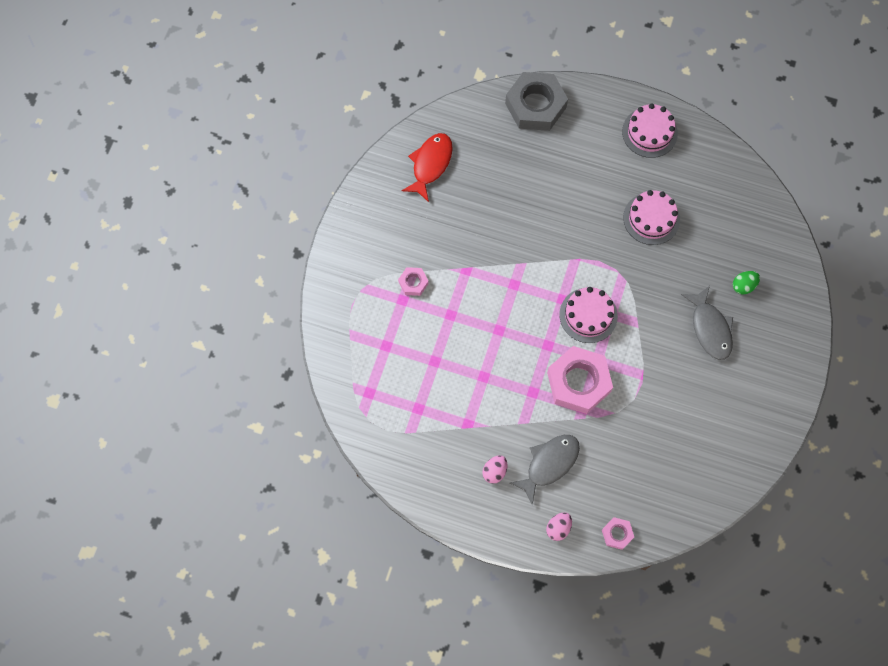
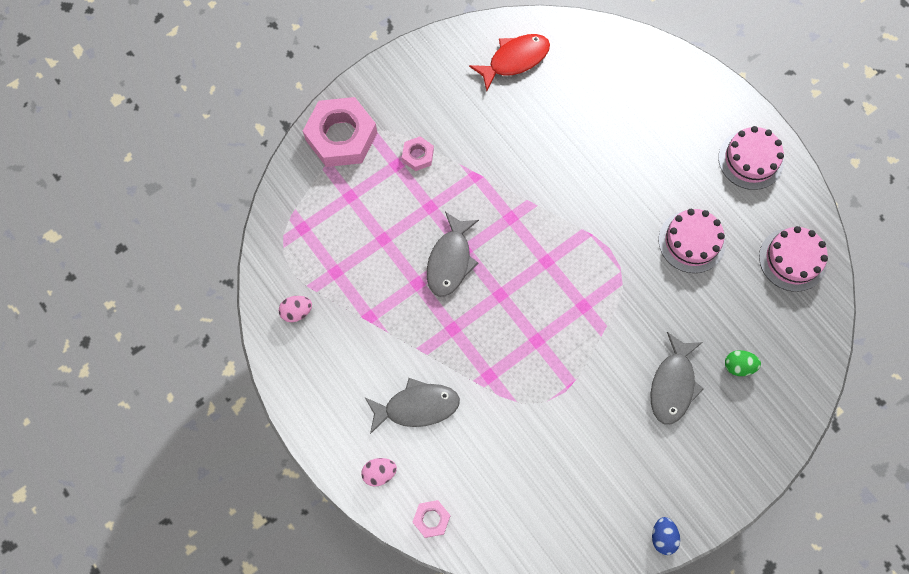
camera: 35 degrees right, 0 degrees up
pink egg [482,455,508,484] -> pink egg moved to [279,296,312,322]
grey nut [505,72,568,131] -> none
pink nut [547,346,613,414] -> pink nut moved to [303,97,377,167]
pink cake [559,287,618,343] -> pink cake moved to [759,226,828,292]
none -> grey fish [427,212,479,297]
none -> blue egg [652,517,680,555]

